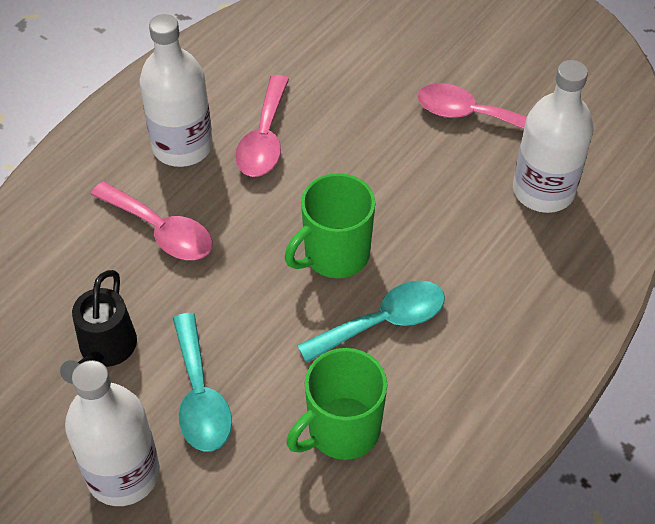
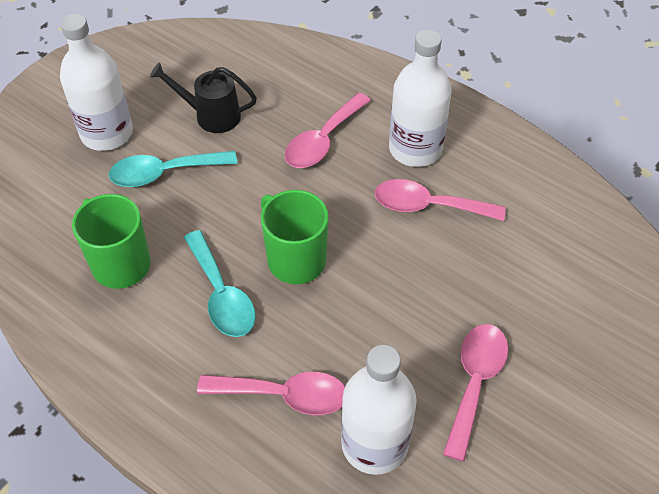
camera: 90 degrees right, 0 degrees up
none -> pink spoon [197,372,345,415]

